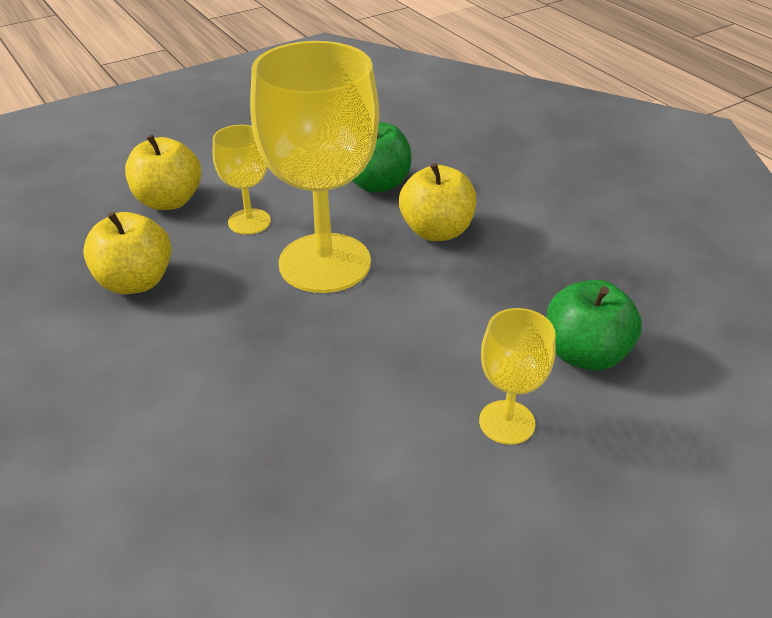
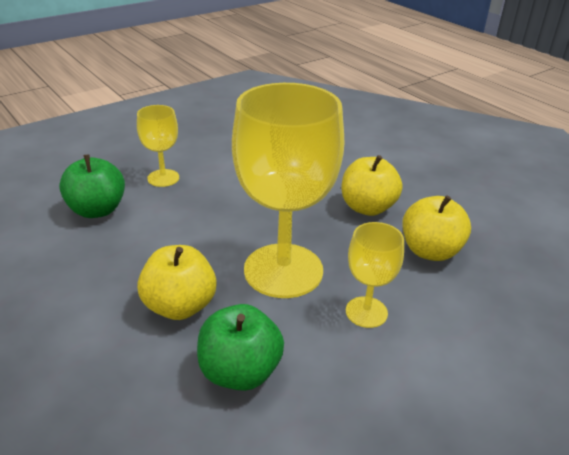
camera: 175 degrees right, 5 degrees down
yellow apple [125,135,201,210] -> yellow apple moved to [341,155,403,216]

